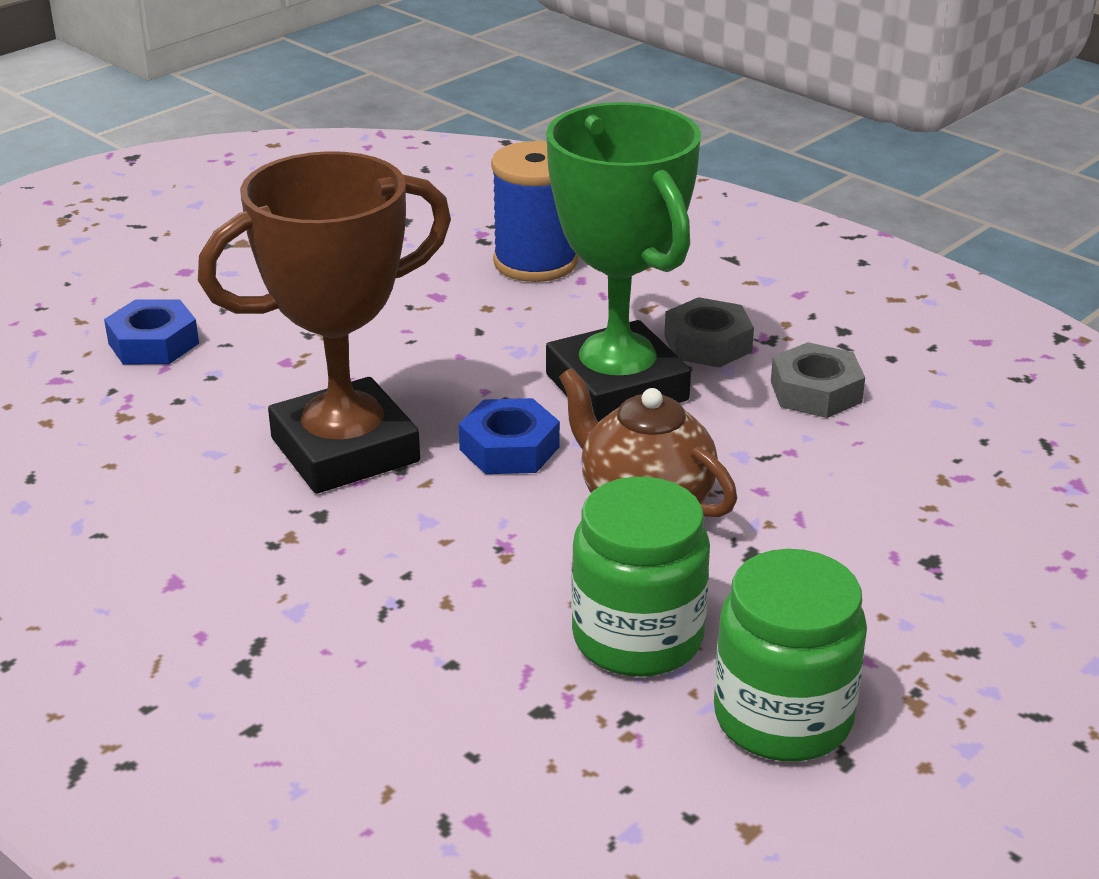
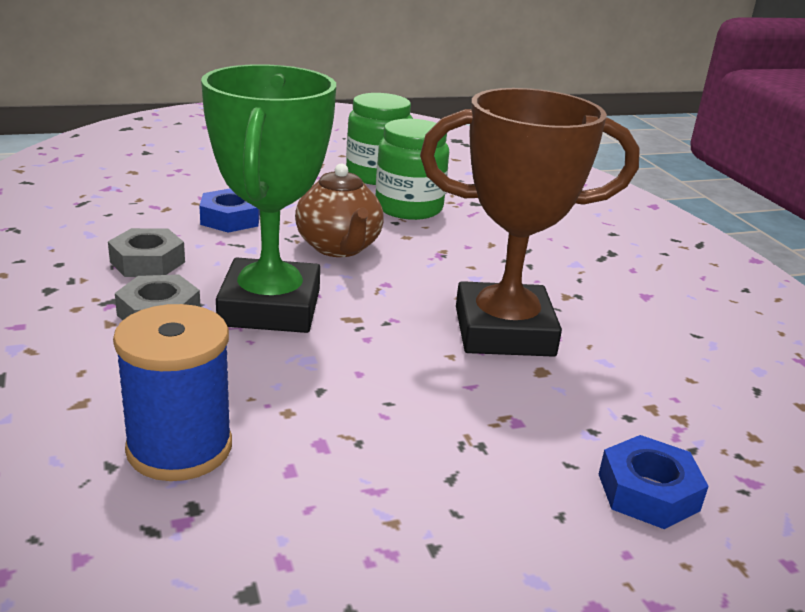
camera: 155 degrees left, 5 degrees down
blue nut [459,398,560,474] -> blue nut moved to [200,188,260,233]

